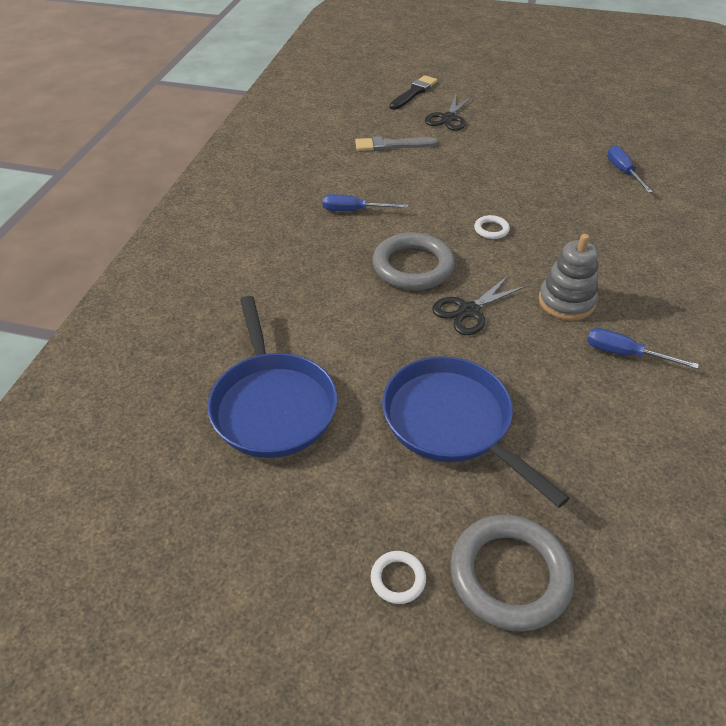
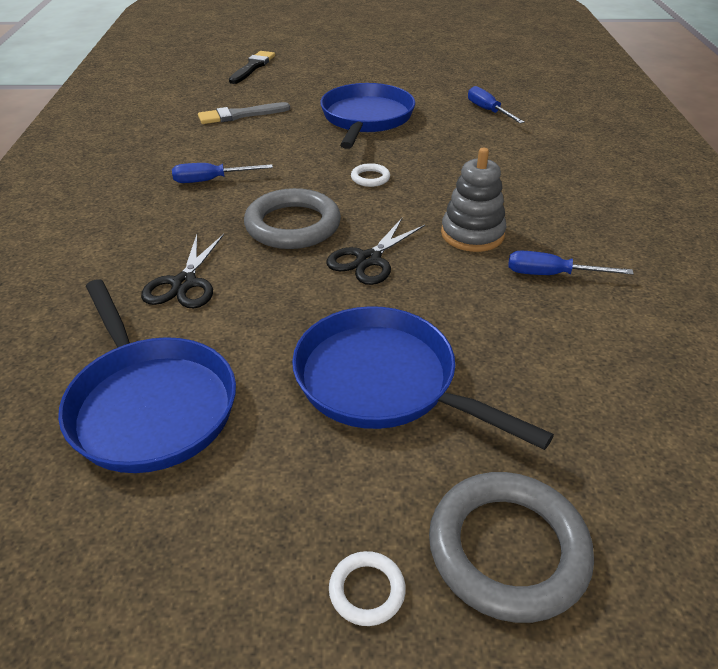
camera: 15 degrees left, 5 degrees down
black scissors [425,95,472,131] -> black scissors moved to [141,234,224,308]
none -> blue pan [320,83,415,149]

